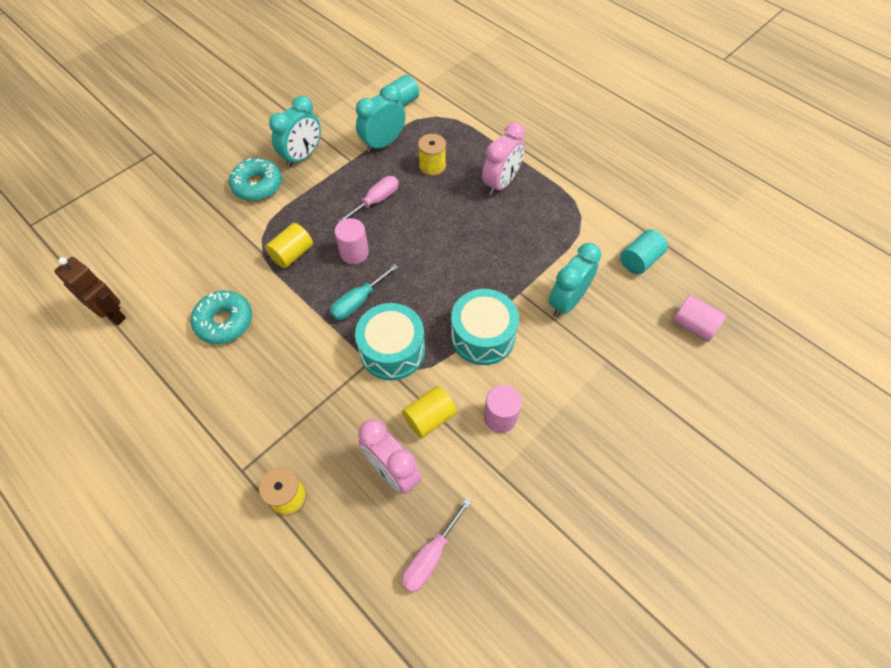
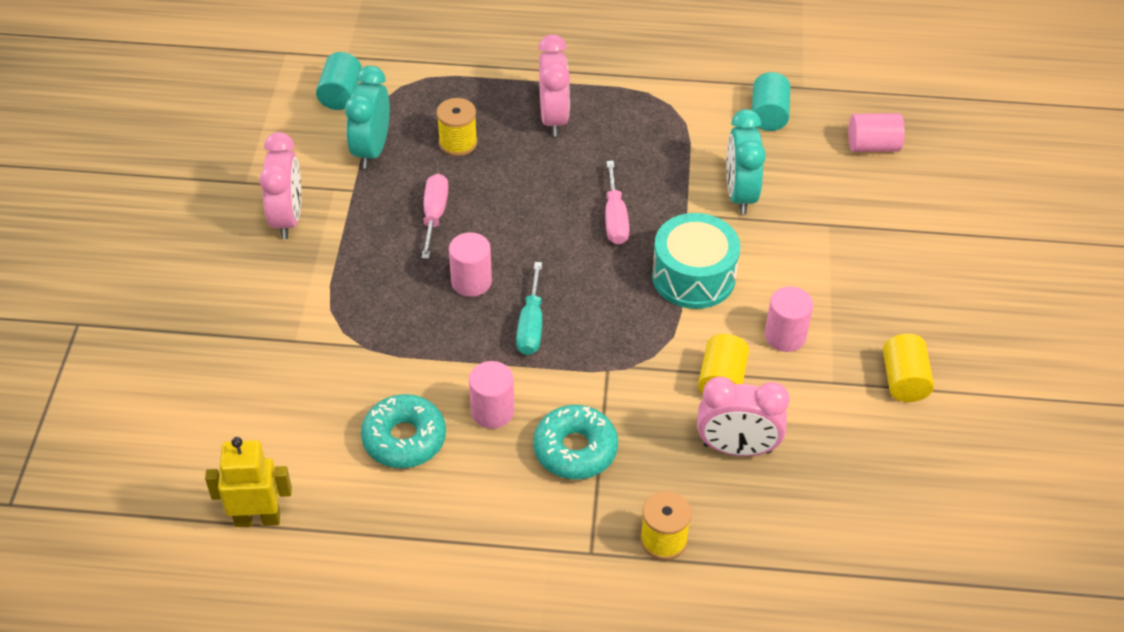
camera: 40 degrees left, 10 degrees down
brown robot [54,257,126,325] -> yellow robot [205,437,292,527]
turquoise donut [229,158,282,201] -> turquoise donut moved to [533,405,618,479]
yellow cylinder [265,223,313,268] -> yellow cylinder moved to [883,334,934,402]
turquoise clock [269,96,321,168] -> pink clock [259,132,301,239]
turquoise drum [355,303,425,380] -> none
pink screwdriver [402,498,471,593] -> pink screwdriver moved to [605,161,629,245]
none -> pink cylinder [469,361,514,429]

